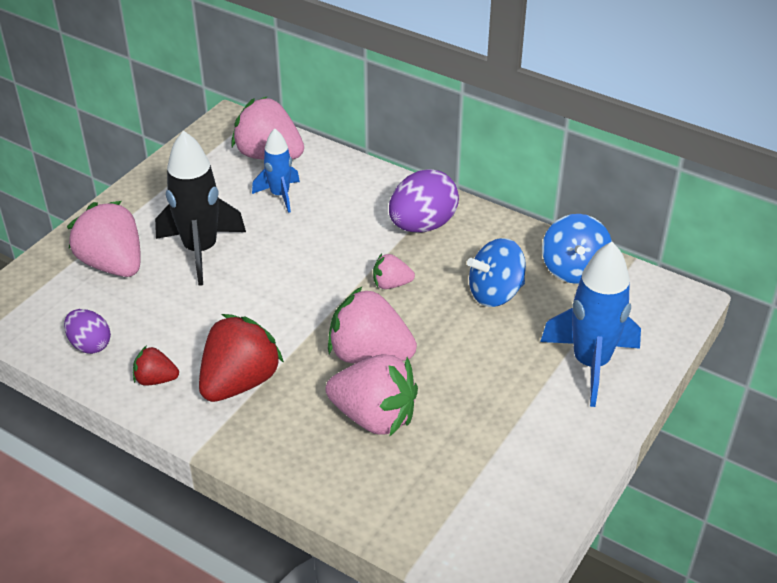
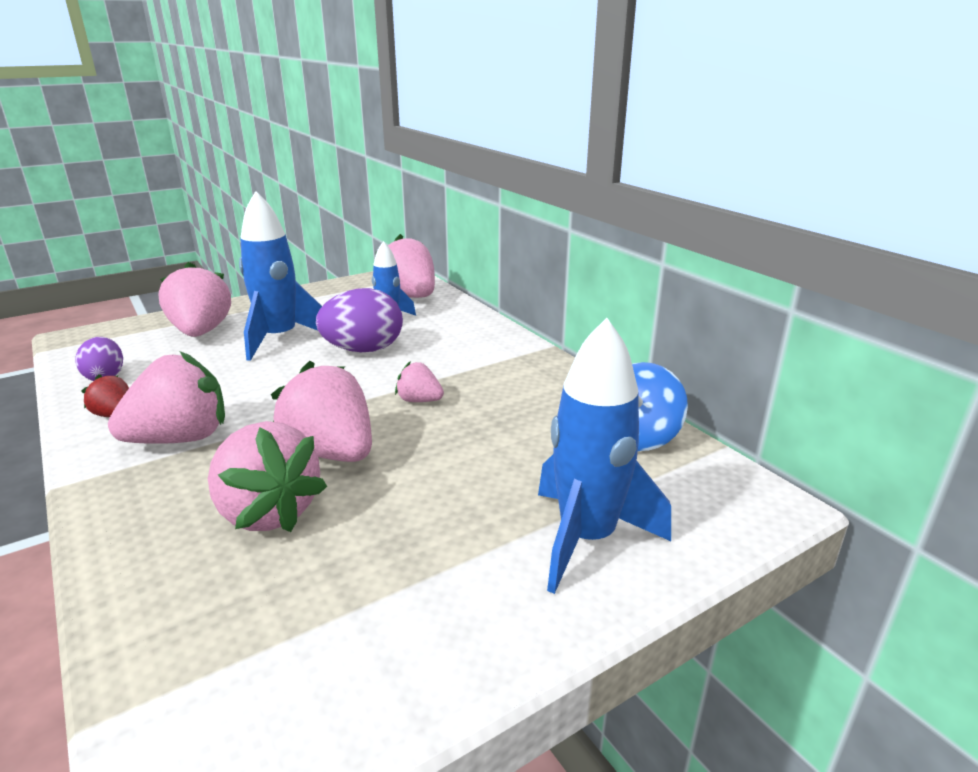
camera: 25 degrees right, 15 degrees down
black rocket [155,130,246,286] -> blue rocket [239,191,322,361]
red strawberry [199,314,284,402] -> pink strawberry [108,351,225,444]
purple egg [389,169,459,233] -> purple egg moved to [316,288,403,352]
blue spinning top [467,238,526,307] -> none

